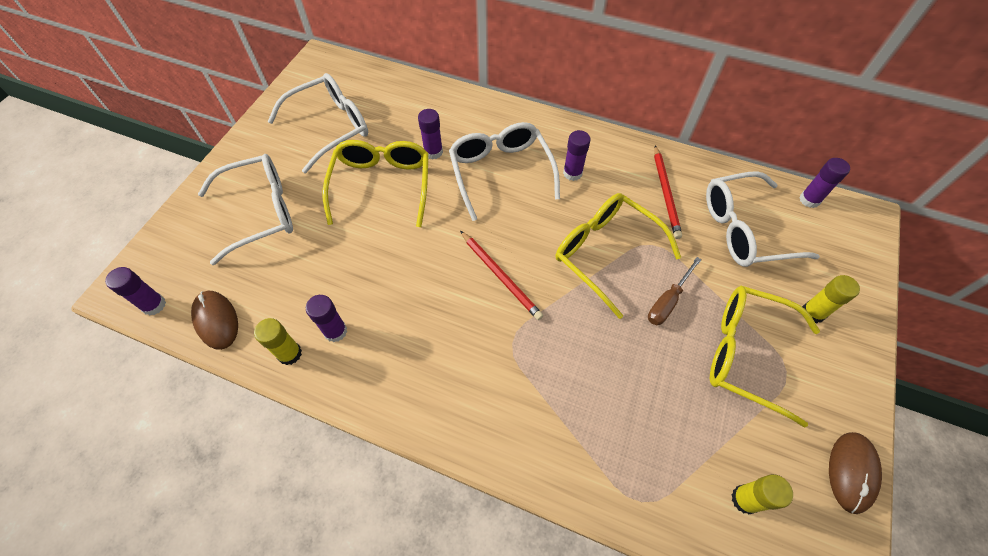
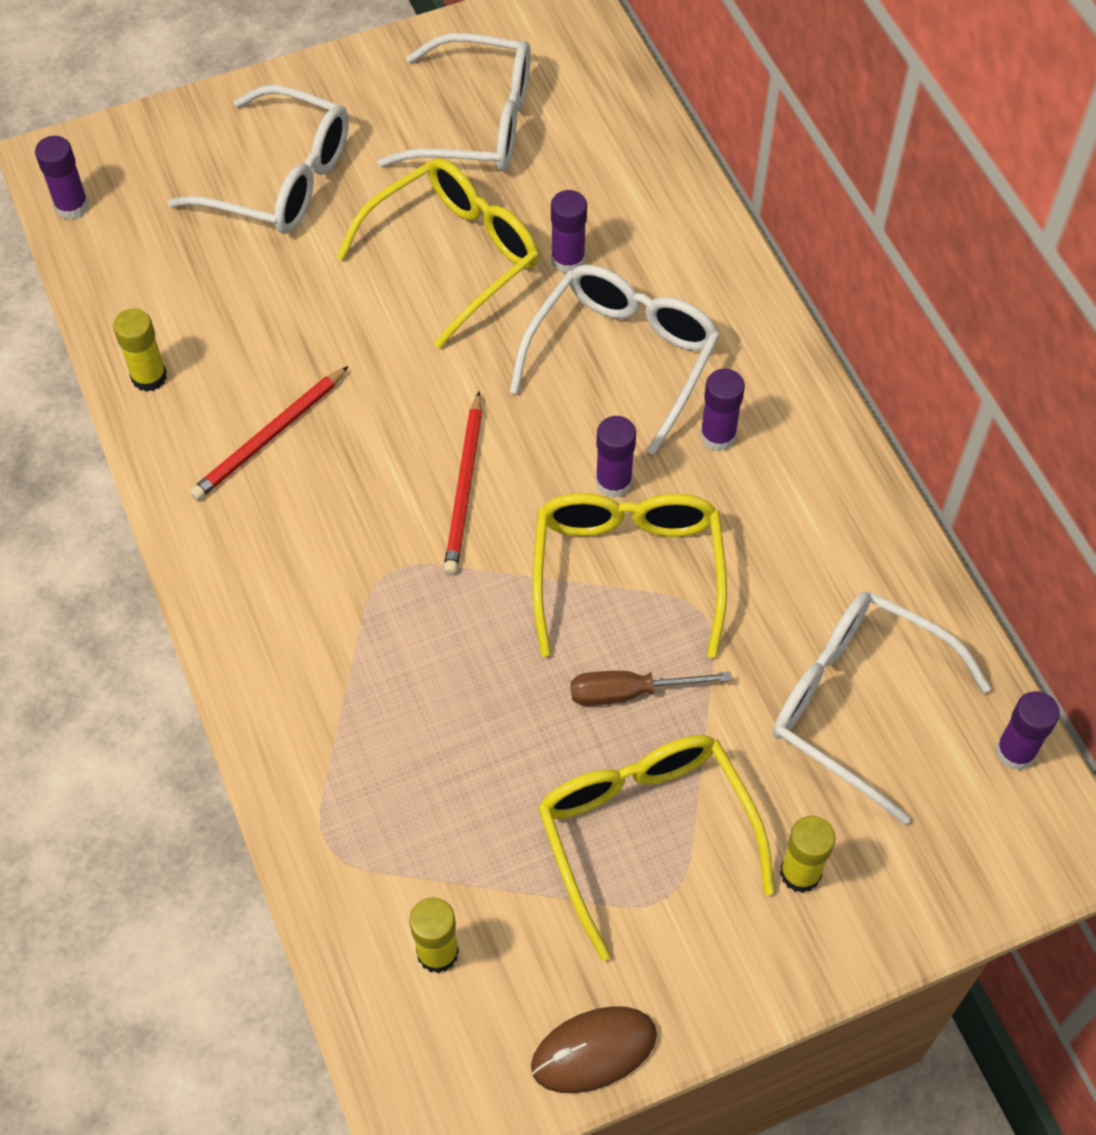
camera: 45 degrees right, 0 degrees up
brown mouse [191,291,238,350] -> none
purple glue stick [306,295,347,342] -> purple glue stick moved to [595,416,636,498]
red pencil [654,145,682,239] -> red pencil moved to [190,366,349,500]

